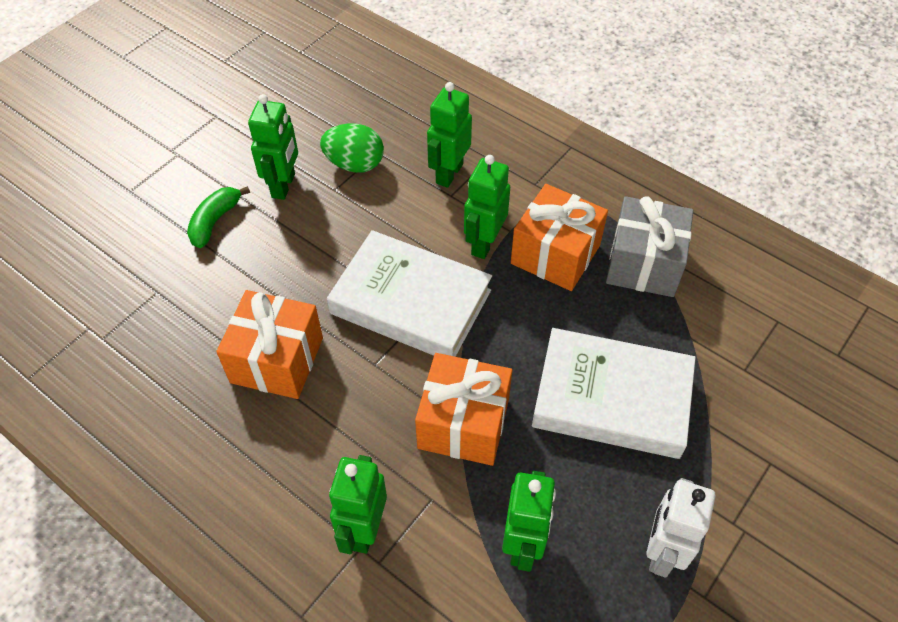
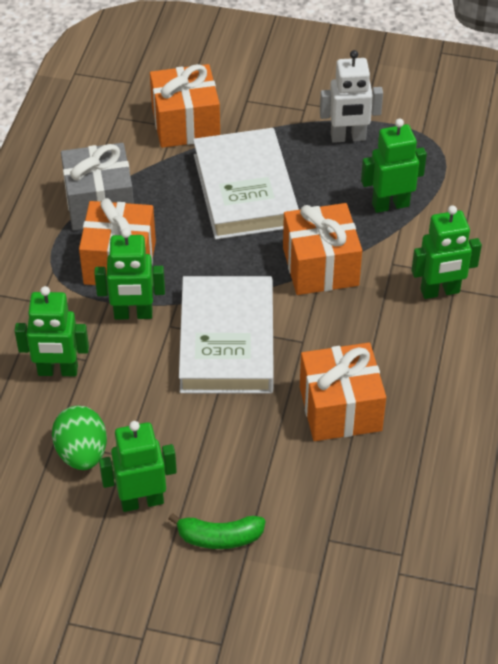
camera: 115 degrees left, 5 degrees down
none -> orange gift [150,64,220,148]

